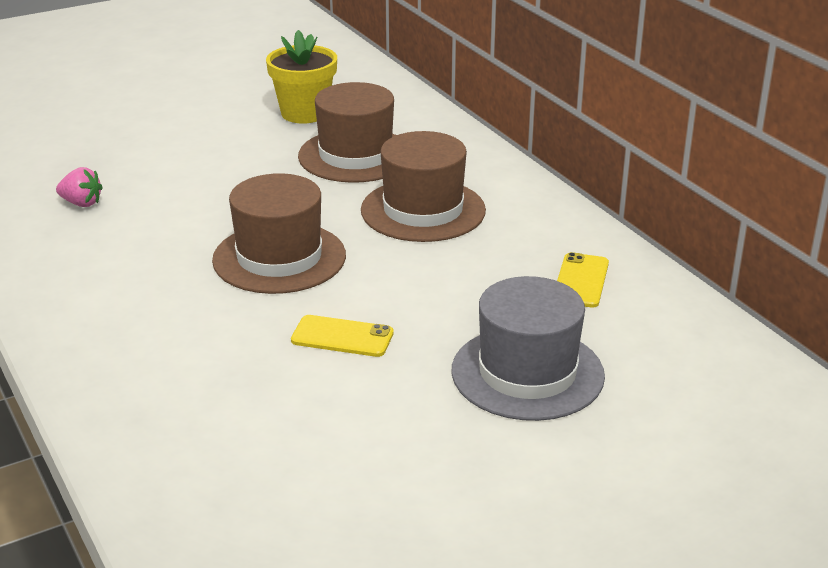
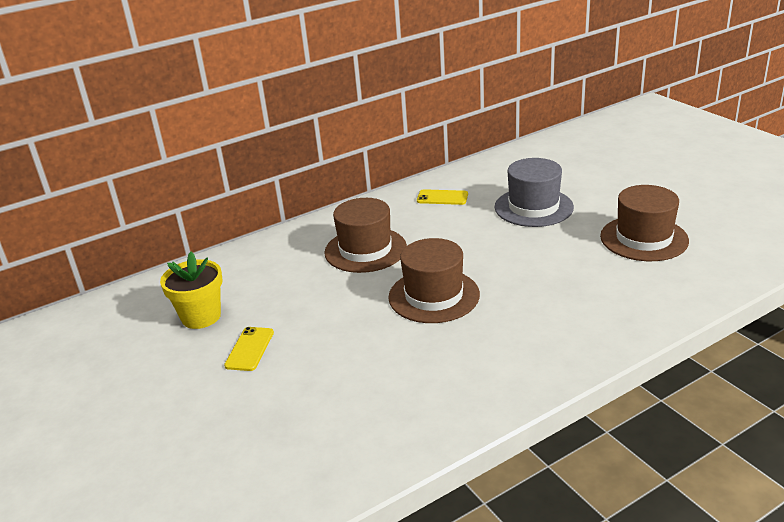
camera: 90 degrees left, 0 degrees up
pink strawberry [56,167,103,207] -> none
yellow phone [291,315,394,357] -> yellow phone moved to [224,327,274,371]
brown hat [298,82,396,183] -> brown hat moved to [600,185,689,261]

